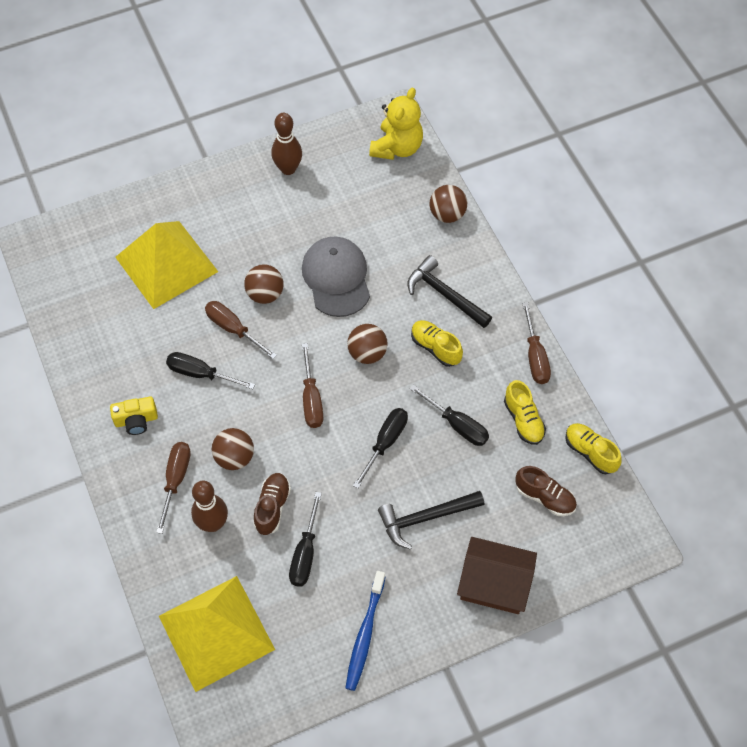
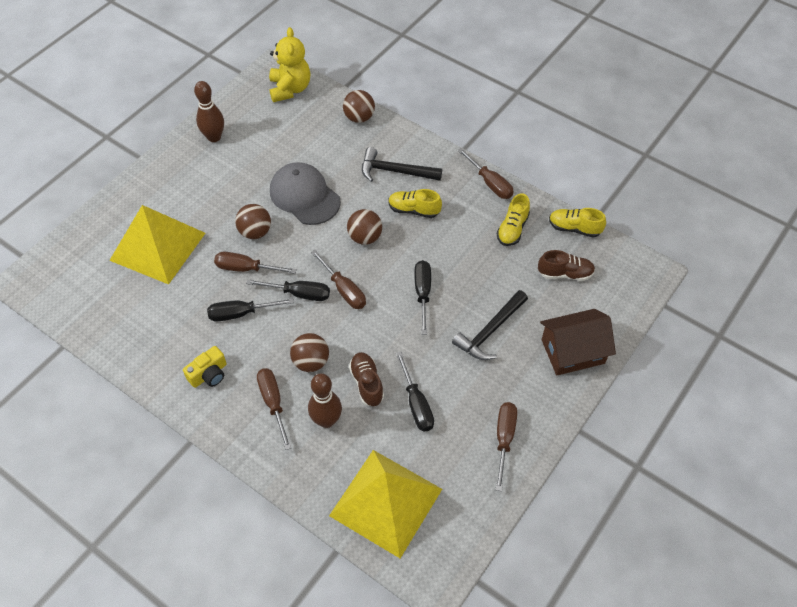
camera: 30 degrees left, 5 degrees down
blue toothbrush [345,571,385,691] -> brown screwdriver [496,402,517,491]
black screwdriver [410,385,489,446] -> black screwdriver moved to [246,279,330,301]
yellow shoe [504,380,546,445] -> yellow shoe turned 75 degrees clockwise [497,193,530,246]

